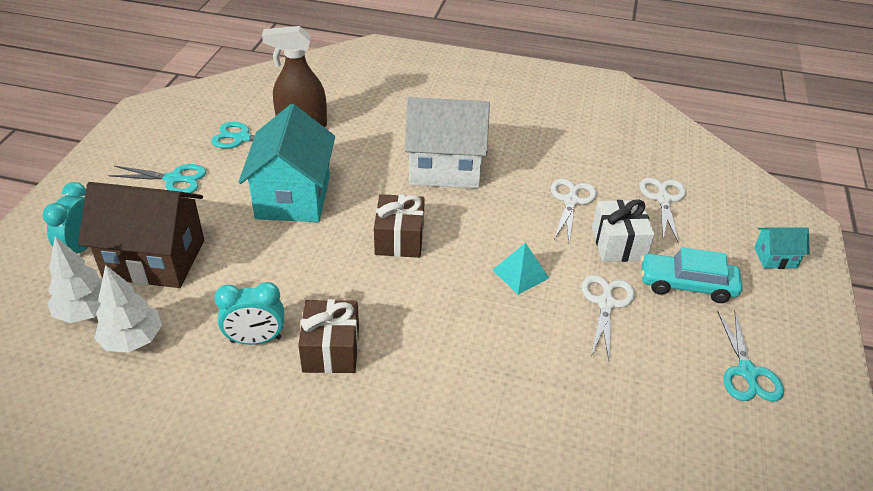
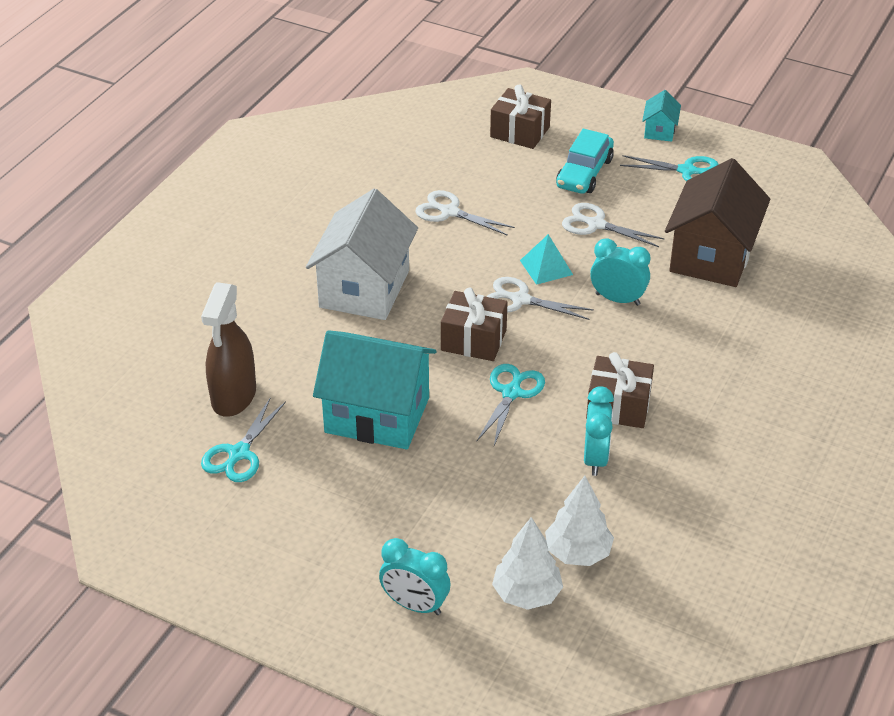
camera: 75 degrees left, 0 degrees up
brown house [78,182,204,288] -> brown house moved to [665,158,770,287]
turquoise scissors [108,164,206,193] -> turquoise scissors moved to [477,364,545,446]
white gift [592,200,655,262] -> none
white scissors [640,178,686,243] -> white scissors moved to [487,277,594,320]
turquoise house [754,227,810,269] -> turquoise house moved to [642,90,681,142]
none -> brown gift [490,84,551,149]
none -> turquoise clock [590,238,650,306]

